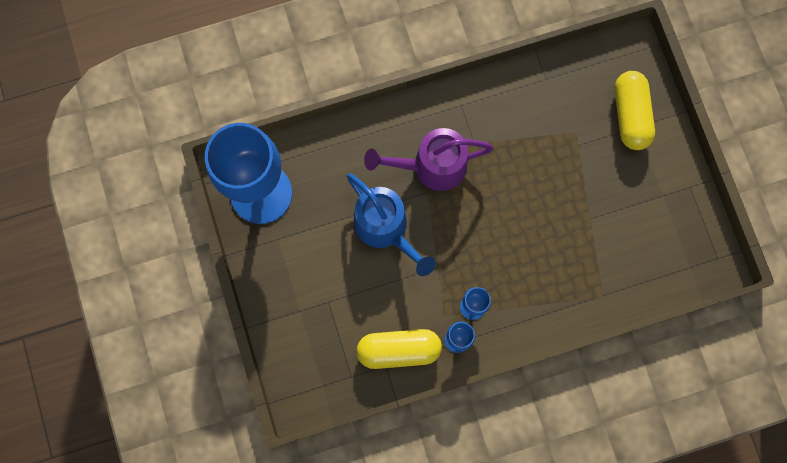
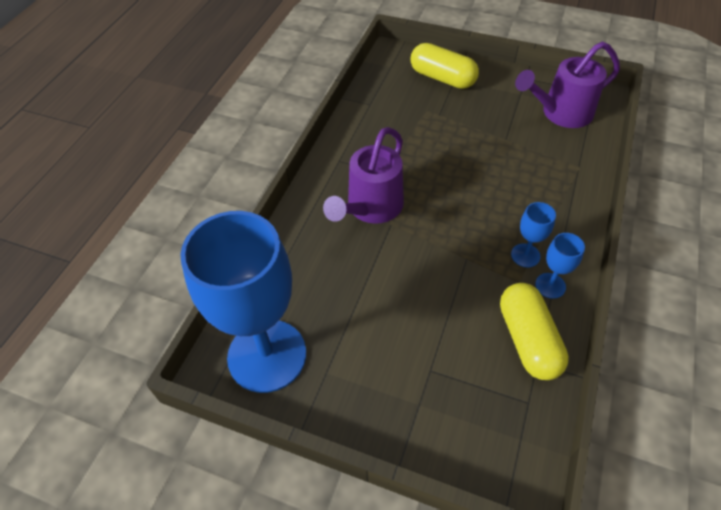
camera: 50 degrees left, 25 degrees down
blue watering can [347,173,436,276] -> none
yellow capsule [357,329,442,369] -> yellow capsule turned 45 degrees counterclockwise [500,283,569,380]
none -> purple watering can [515,41,620,128]

